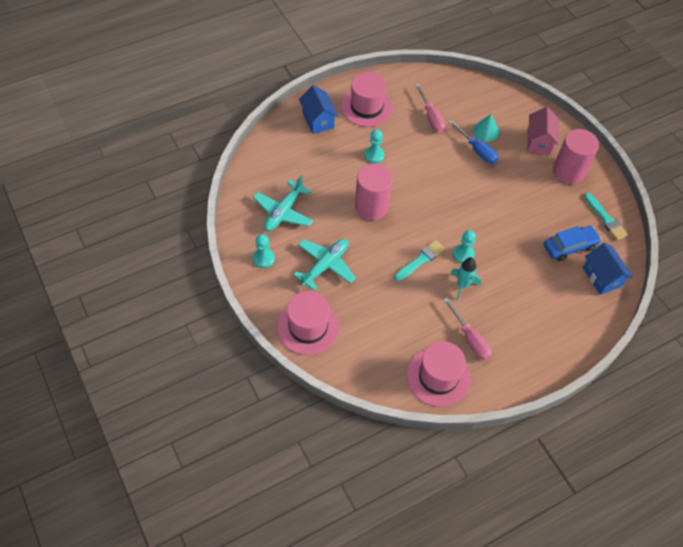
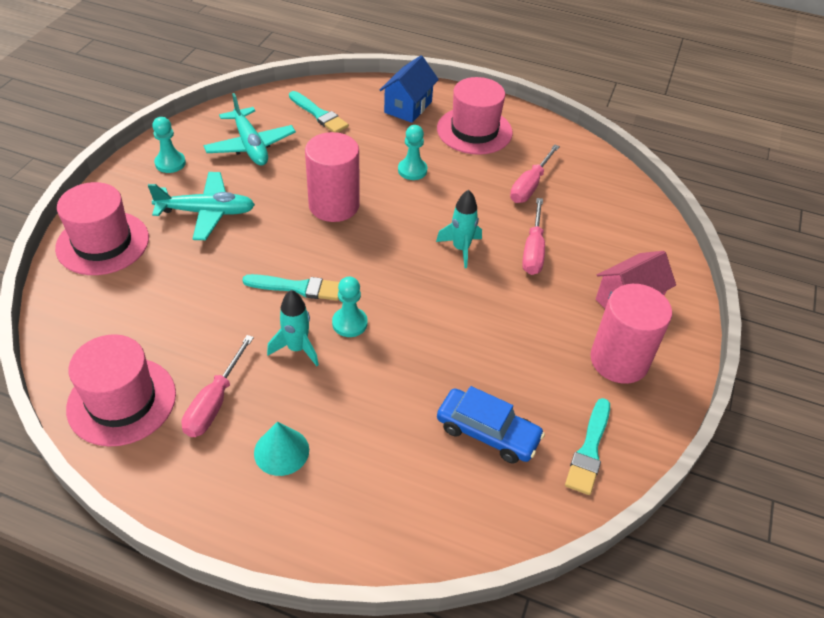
camera: 50 degrees right, 10 degrees down
turquoise plane [253,175,313,231] -> turquoise plane turned 105 degrees counterclockwise [203,93,296,166]
blue screwdriver [449,120,498,164] -> pink screwdriver [522,198,545,275]
turquoise cone [473,114,499,142] -> turquoise cone moved to [254,422,309,476]
blue house [583,243,633,295] -> none
none -> turquoise brush [289,91,349,133]
none -> turquoise rocket [436,190,482,268]

